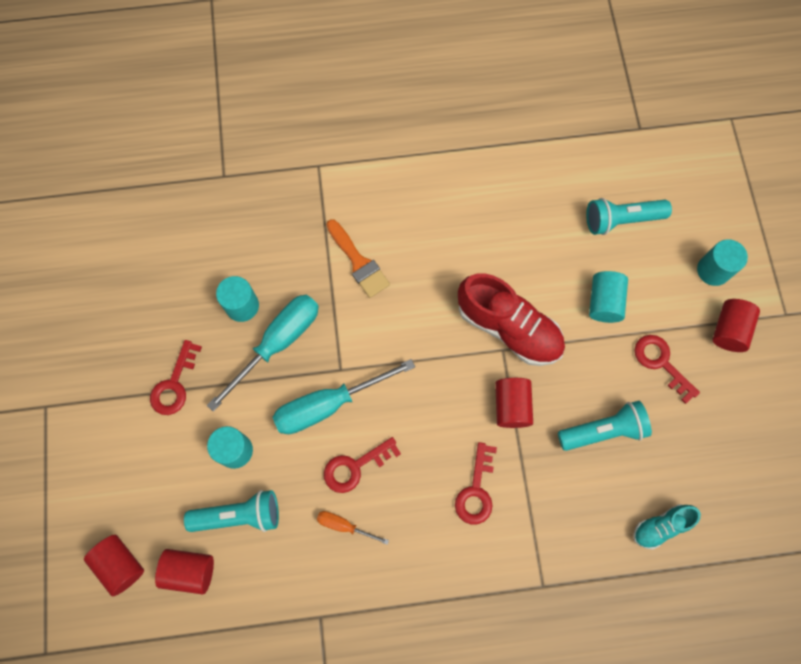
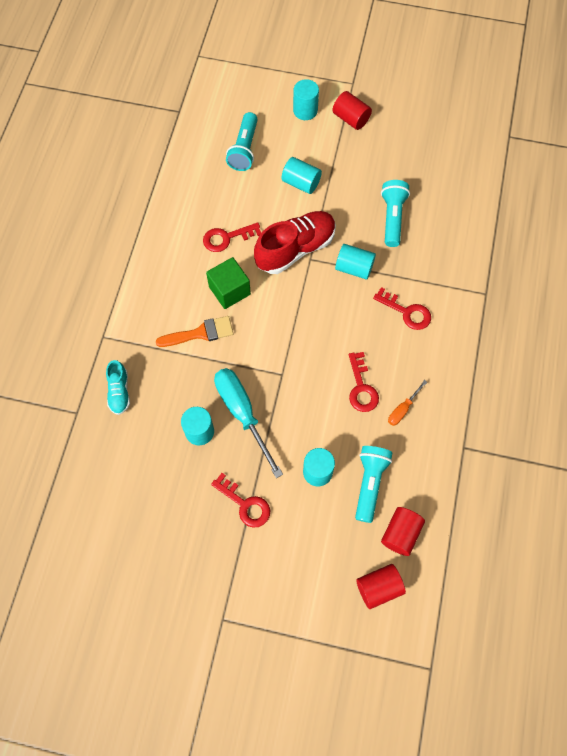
camera: 70 degrees left, 5 degrees down
turquoise screwdriver [273,359,415,434] -> none
red cylinder [495,378,533,428] -> turquoise cylinder [335,244,376,280]
turquoise shoe [633,504,701,549] -> turquoise shoe moved to [106,360,130,415]
red key [634,335,700,404] -> red key moved to [203,222,261,252]
none -> green cube [206,257,251,309]

